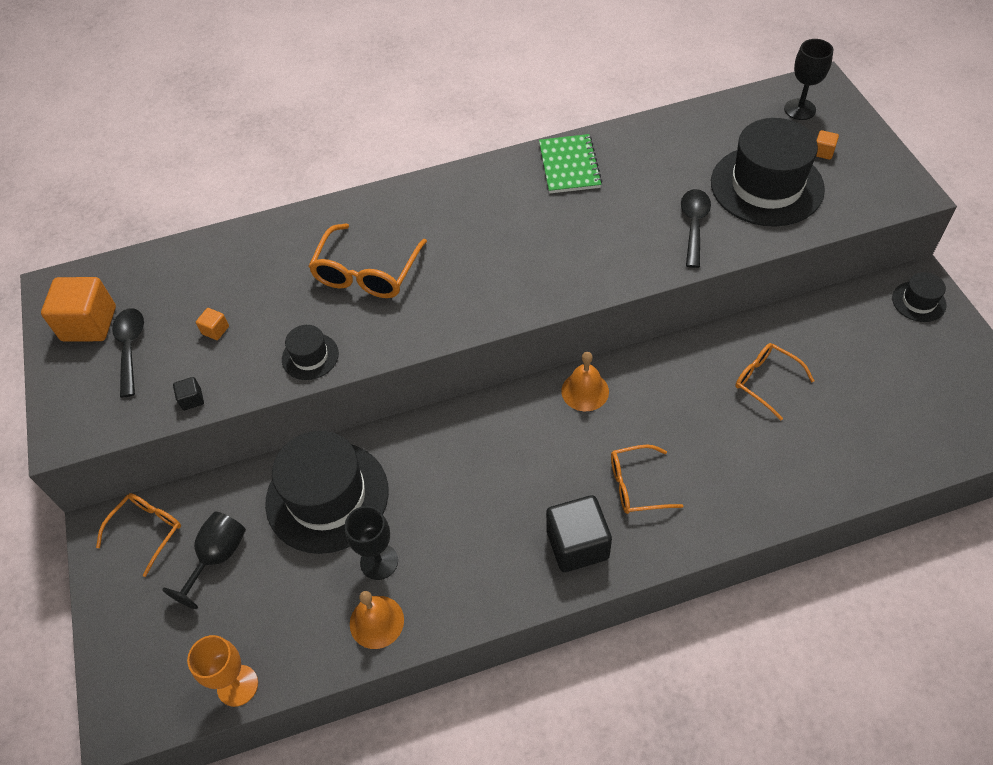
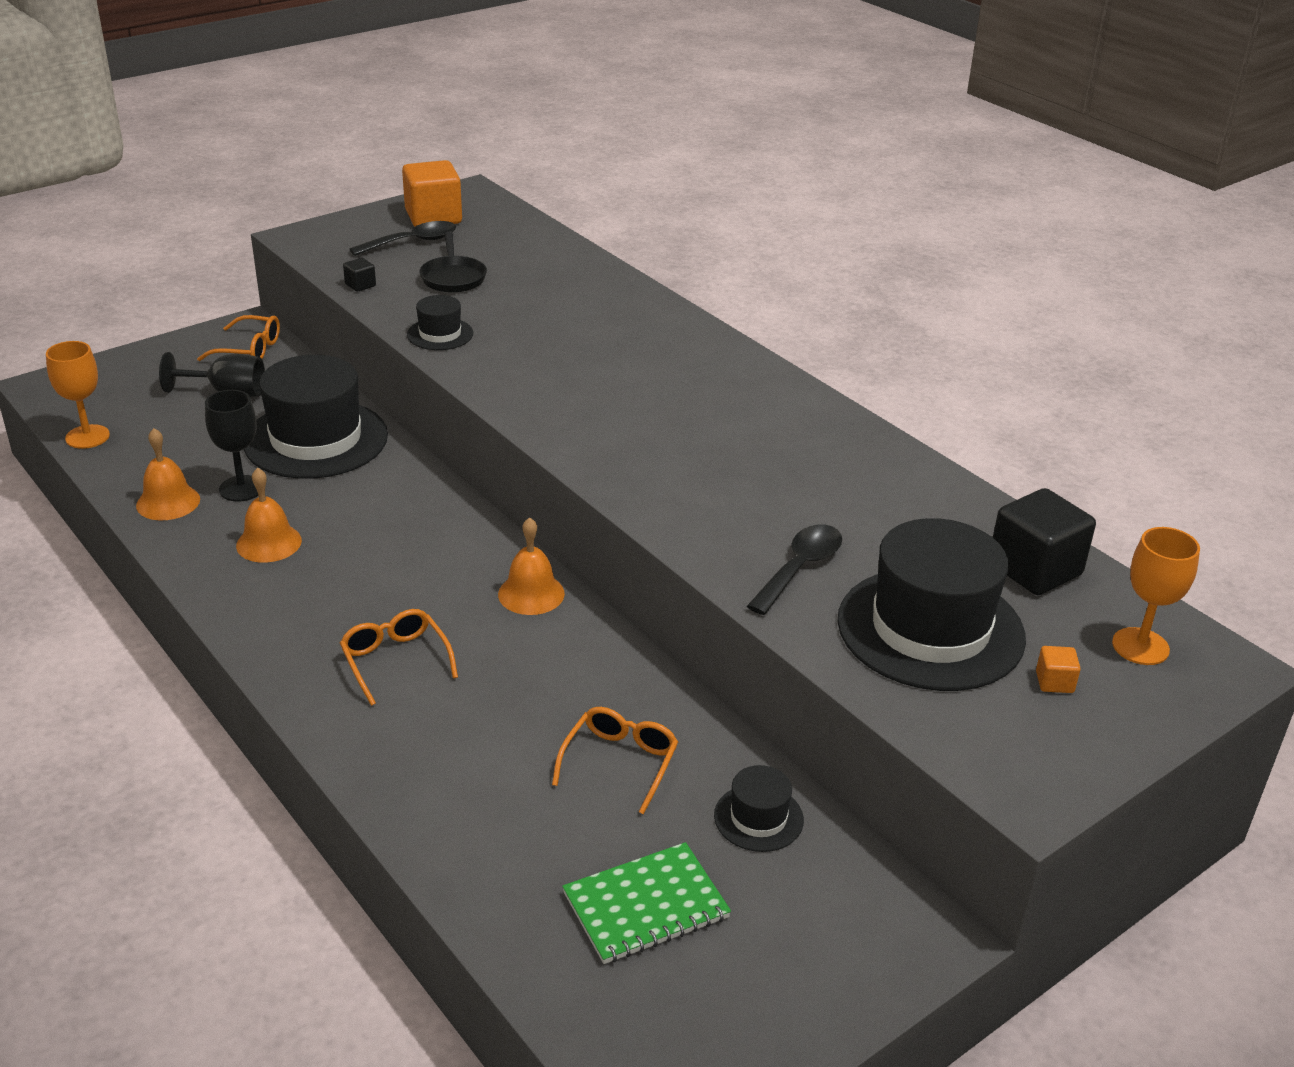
camera: 65 degrees right, 20 degrees down
orange cube [196,308,229,340] -> black pan [420,232,487,293]
orange glasses [308,223,427,298] -> none
green notebook [539,134,602,194] -> green notebook moved to [562,842,731,964]
black cube [546,495,612,572] -> black cube moved to [993,488,1096,595]
black spoon [681,189,711,268] -> black spoon turned 45 degrees counterclockwise [747,525,842,615]
black goblet [784,39,833,120] -> orange goblet [1112,527,1200,665]
black hat [892,272,946,322] -> black hat moved to [714,765,804,852]
none -> orange bell [236,468,302,563]

